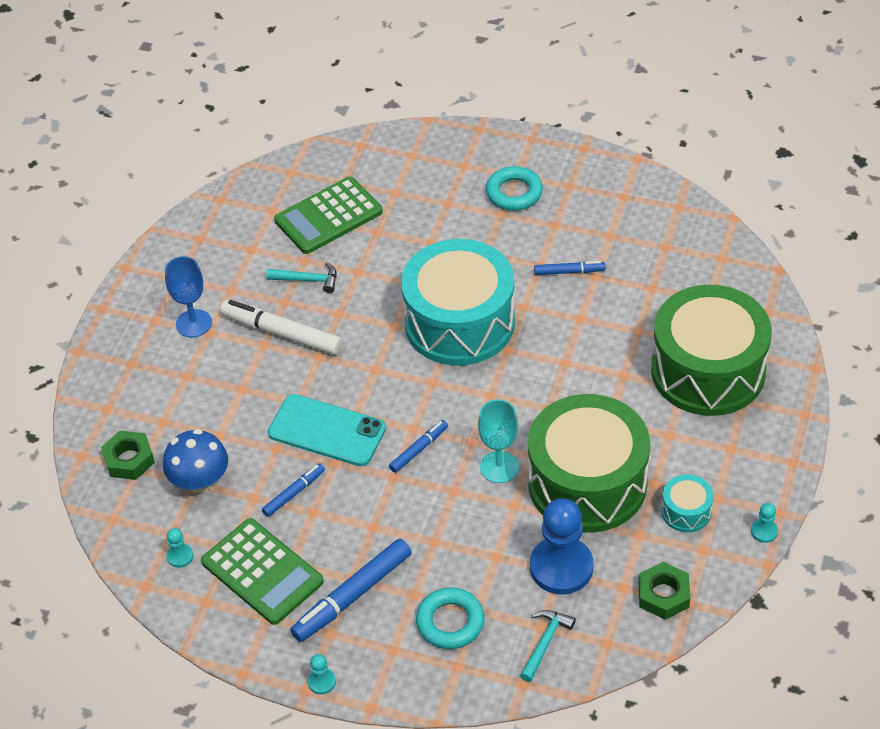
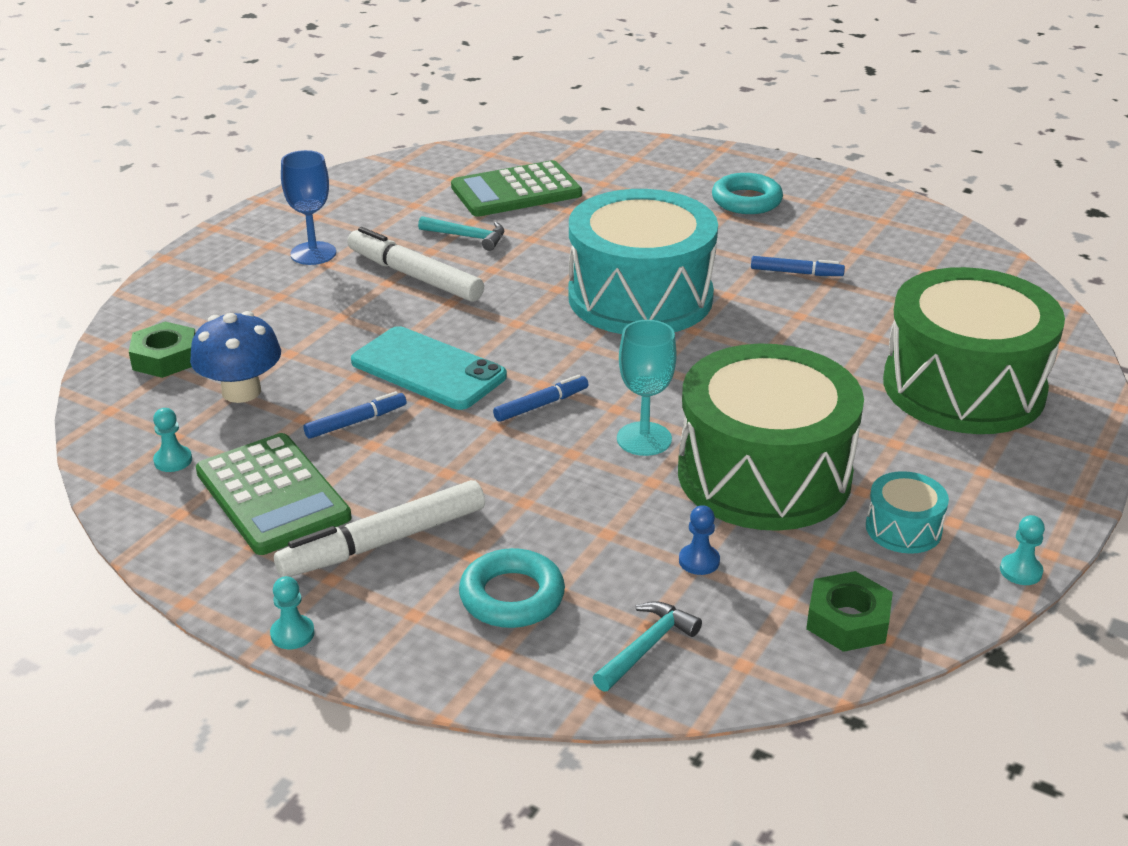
camera: 10 degrees right, 15 degrees down
blue marker [290,539,411,642] -> white marker [274,480,485,577]
blue pawn [530,499,593,594] -> blue pawn [679,505,720,575], size x0.42

